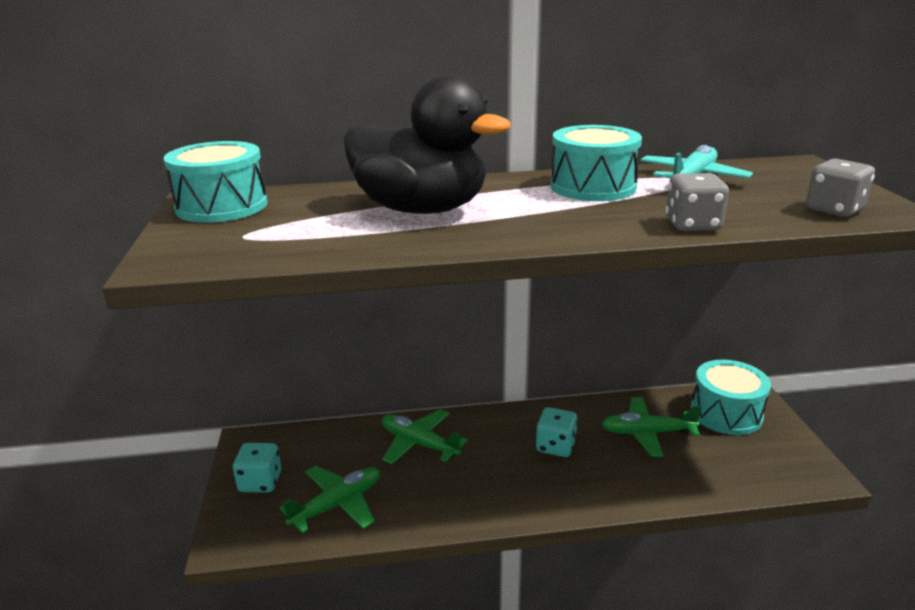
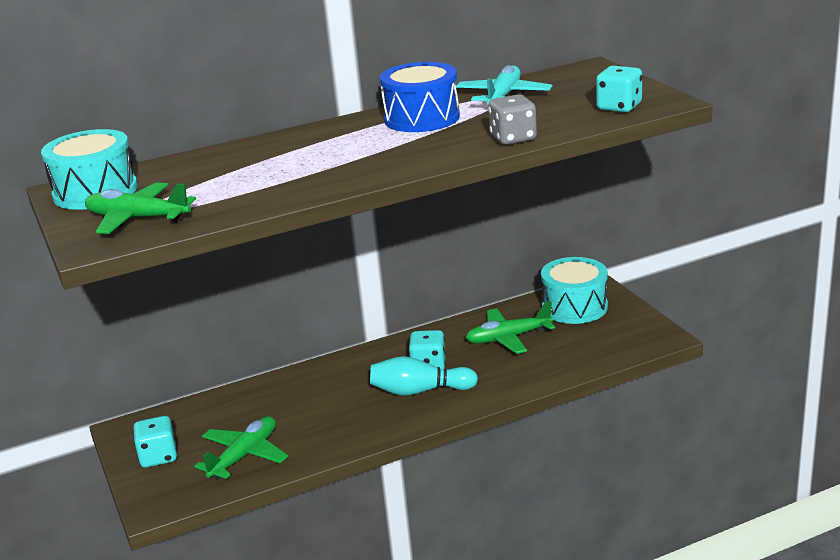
camera: 15 degrees left, 0 degrees up
black duck [343,74,511,214] -> none
green plane [382,409,468,465] -> green plane moved to [85,182,196,234]
turquoise drum [550,125,642,201] -> blue drum [380,62,460,132]
grey dice [806,158,875,217] -> turquoise dice [596,66,642,112]
none -> turquoise bowling pin [370,356,478,396]

